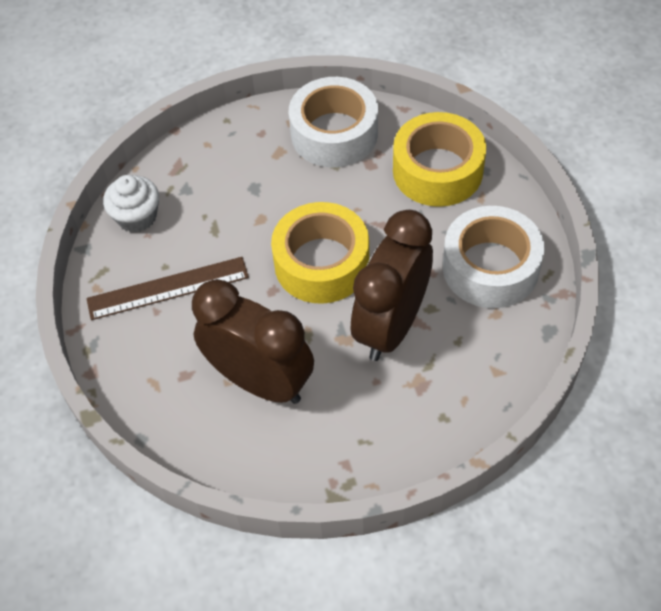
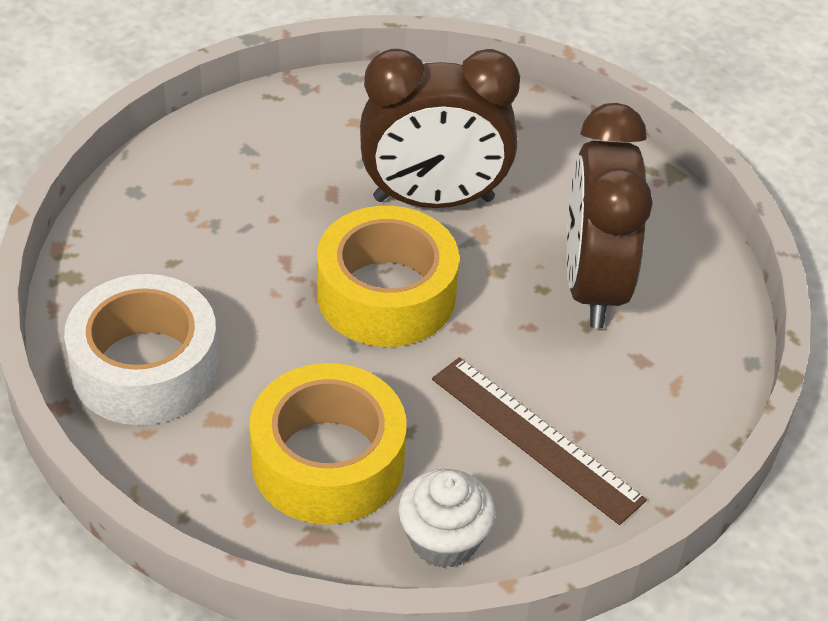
camera: 125 degrees left, 10 degrees down
yellow tape [393,112,486,207] -> yellow tape moved to [249,363,406,525]
white tape [443,206,545,308] -> none

